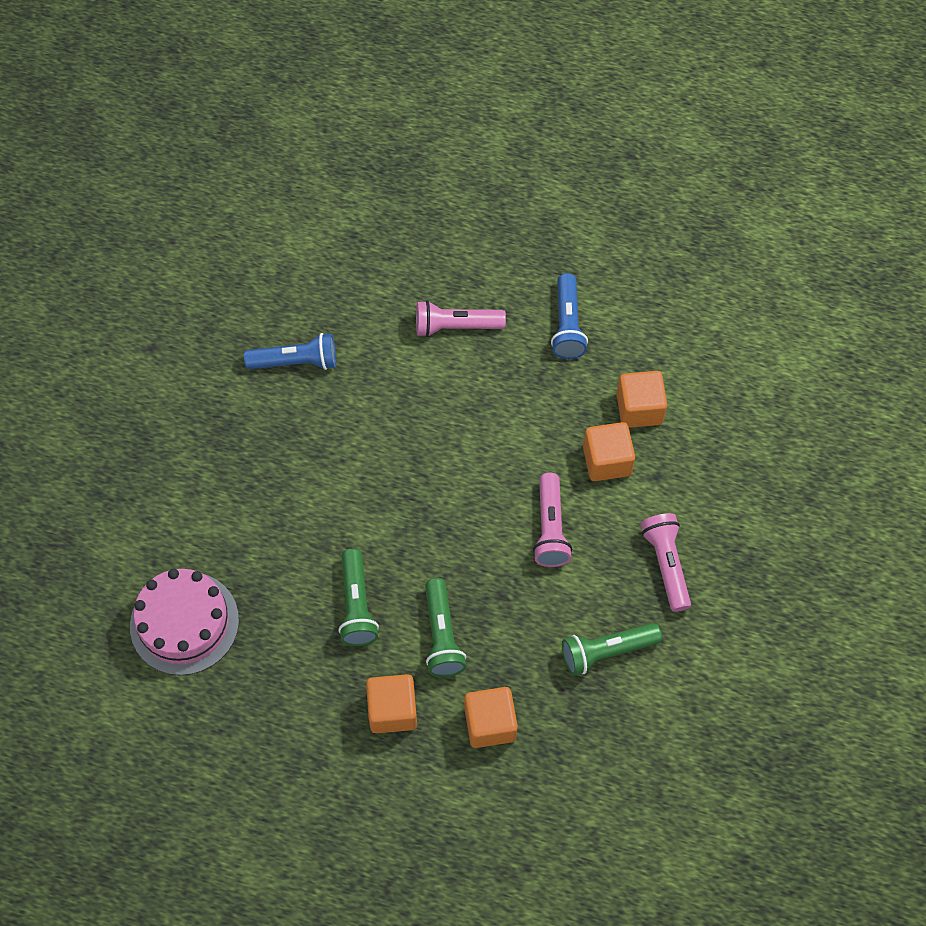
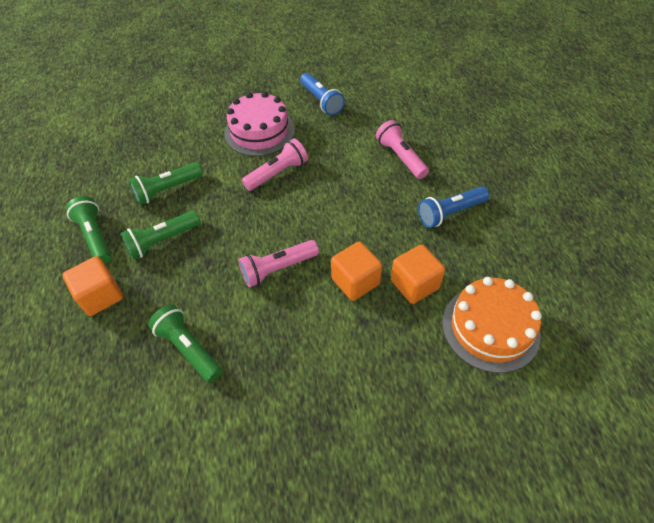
camera: 65 degrees right, 10 degrees down
pink cake [130,569,239,675] -> pink cake moved to [224,92,295,156]
orange cube [366,674,417,733] -> green flashlight [66,196,112,264]
pink flashlight [641,513,691,612] -> pink flashlight moved to [242,138,308,191]
none -> orange cake [442,277,542,373]

